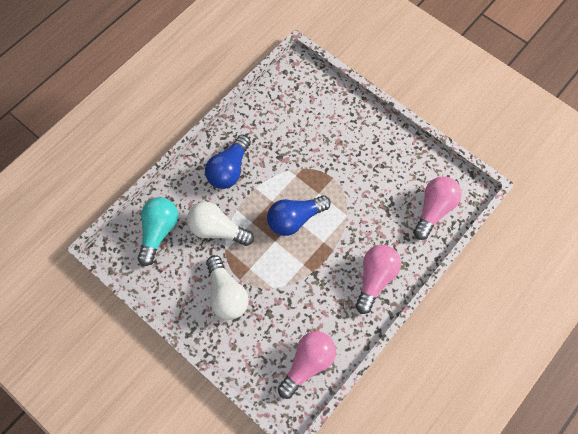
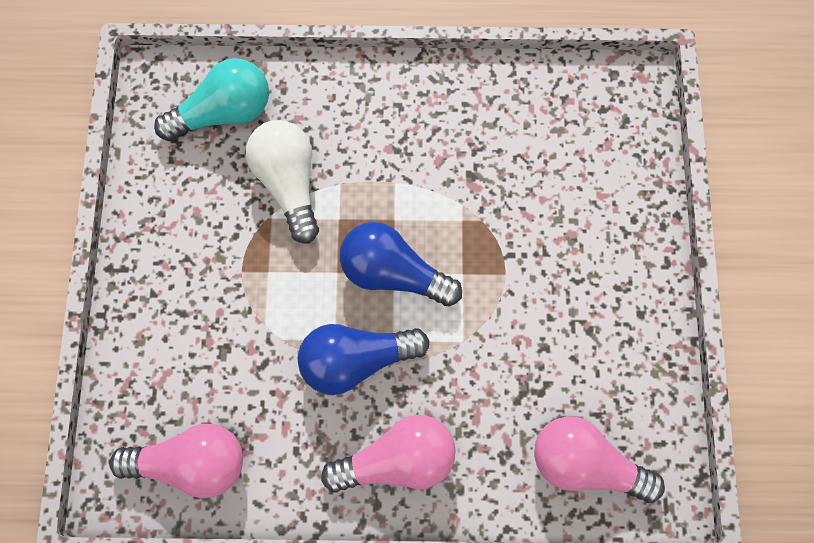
camera: 50 degrees right, 5 degrees up
blue light bulb [205,135,251,189] -> blue light bulb moved to [298,324,429,395]
white light bulb [206,255,249,320] -> none
pink light bulb [413,176,462,240] -> pink light bulb turned 150 degrees counterclockwise [534,416,665,503]

